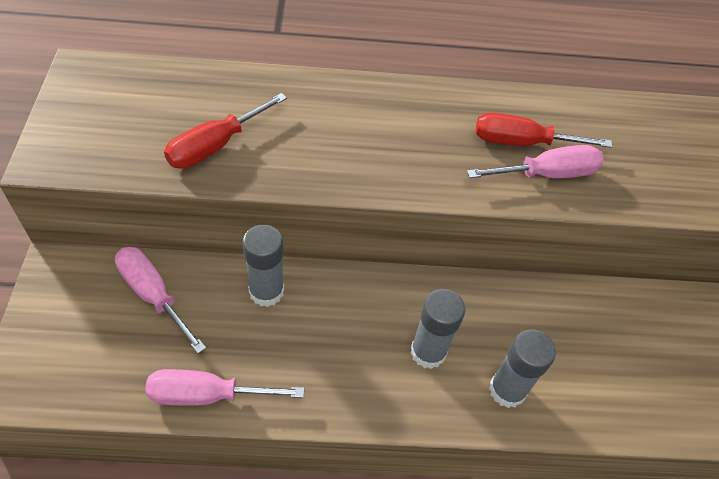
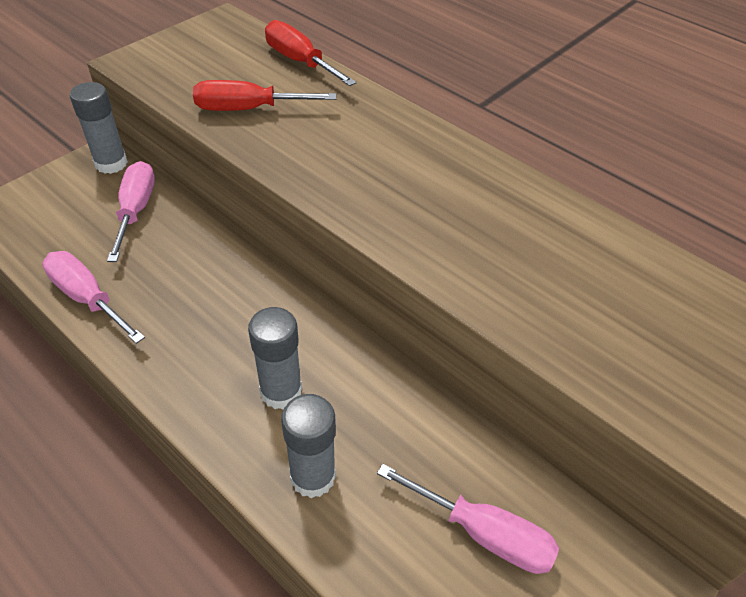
camera: 45 degrees right, 5 degrees down
grey glue stick [243,225,284,307] -> grey glue stick moved to [69,82,128,174]
pink screwdriver [467,145,604,178] -> pink screwdriver moved to [377,464,559,574]
red screwdriver [475,113,612,148] -> red screwdriver moved to [265,20,357,86]

